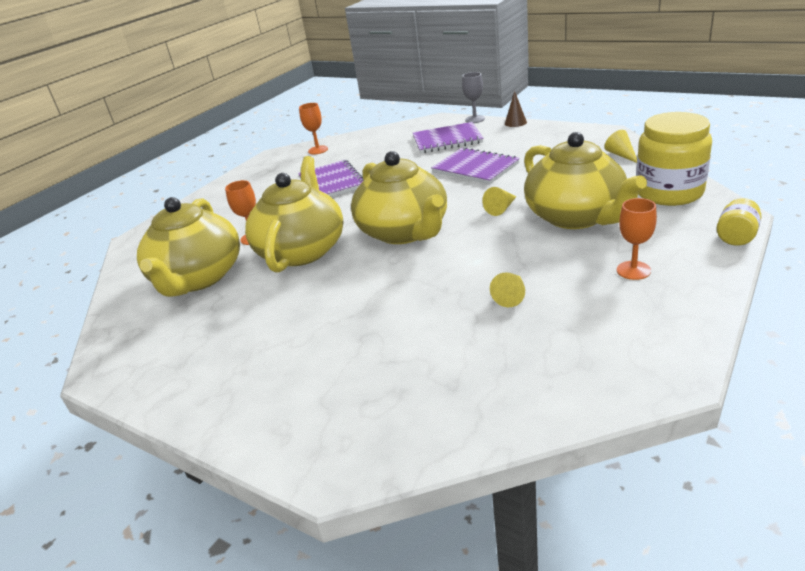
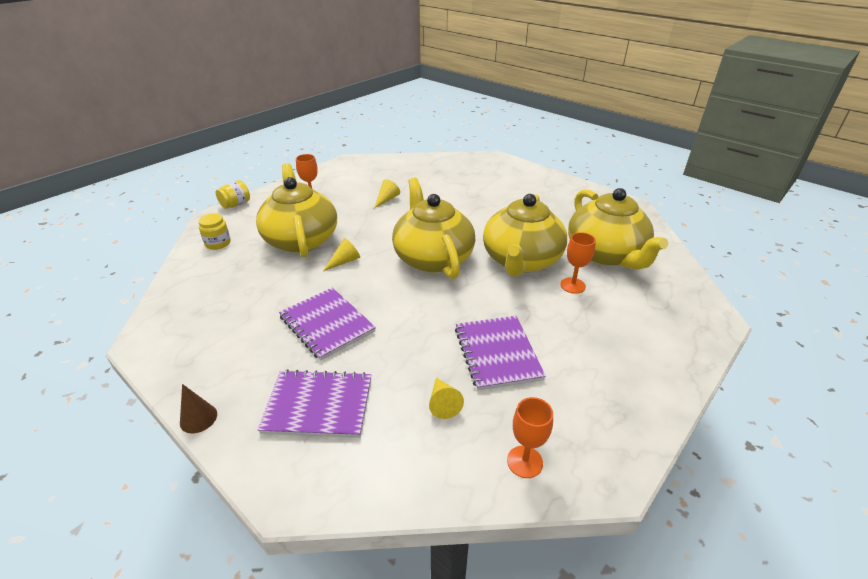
camera: 175 degrees left, 5 degrees up
yellow teapot [137,197,240,297] -> yellow teapot turned 150 degrees clockwise [568,188,668,270]
grey goblet [462,72,485,123] -> none
yellow cone [604,130,637,163] -> yellow cone moved to [429,377,464,419]
yellow jar [636,112,712,206] -> yellow jar [198,213,231,250], size x0.48

